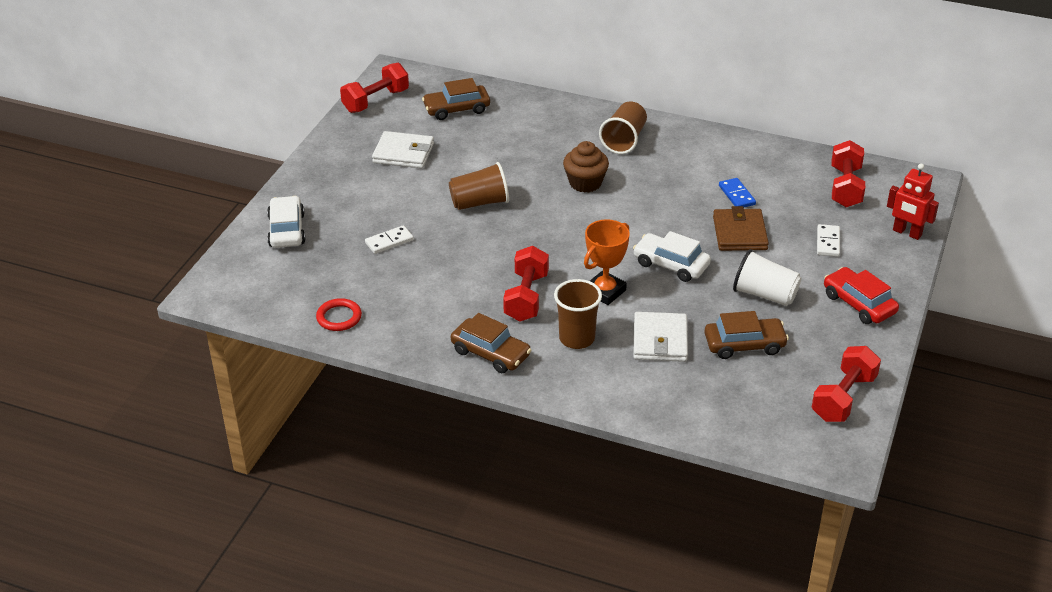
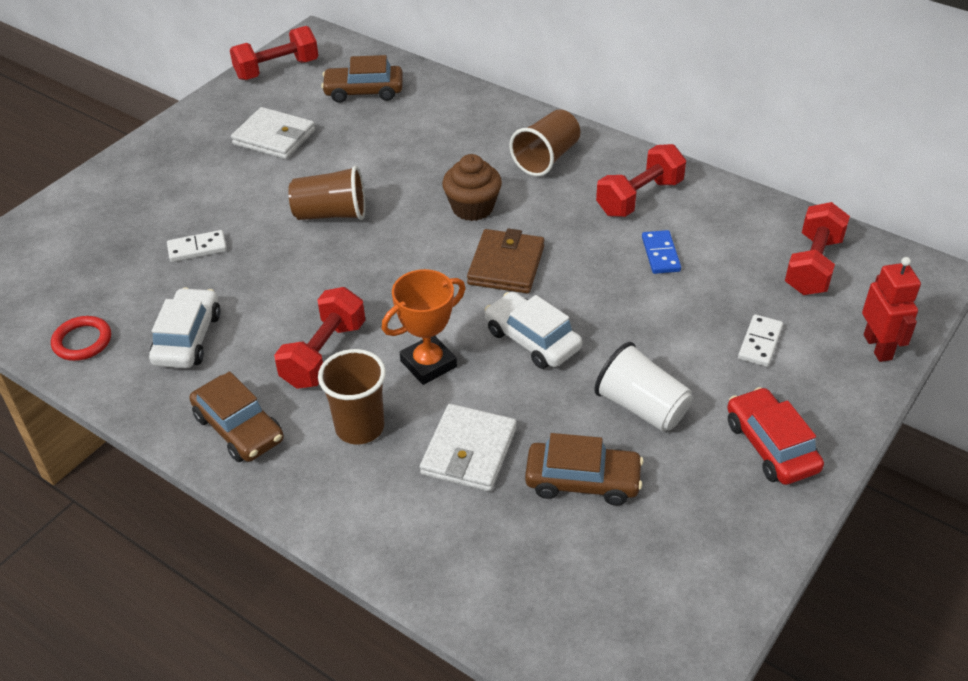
camera: 15 degrees right, 5 degrees up
white car [267,196,305,248] -> white car moved to [149,288,221,368]
brown wallet [713,206,769,251] -> brown wallet moved to [467,228,544,293]
red dumbbell [812,346,881,422] -> red dumbbell moved to [596,144,686,217]
red robot [887,164,939,240] -> red robot turned 150 degrees counterclockwise [862,257,921,362]

